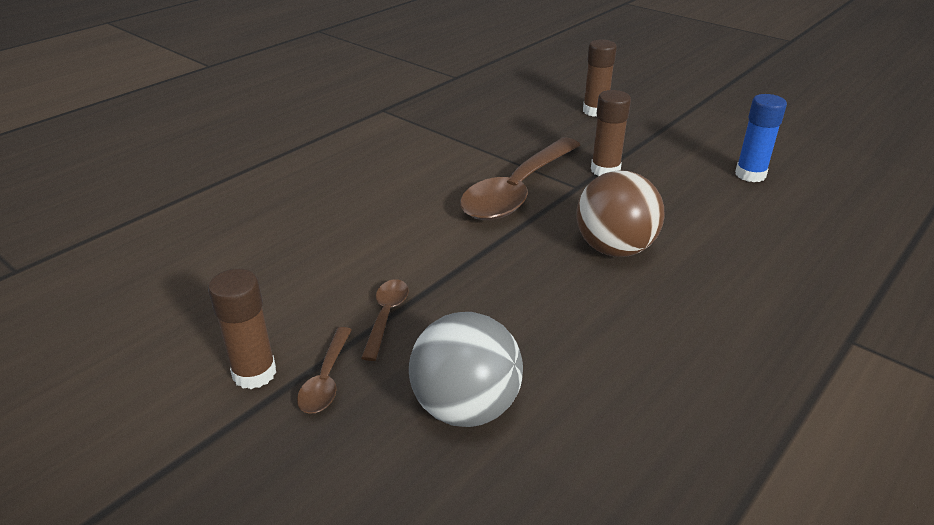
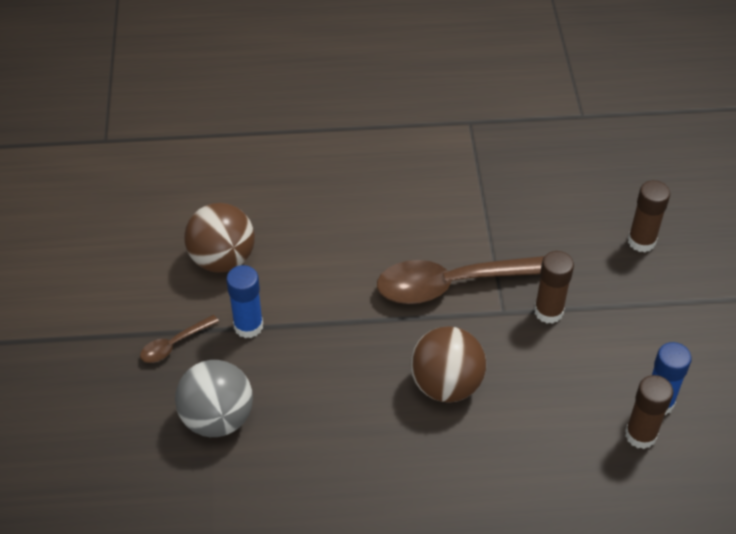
camera: 45 degrees right, 15 degrees up
brown glue stick [208,269,276,389] -> brown glue stick moved to [625,375,673,449]
brown spoon [361,279,409,361] -> blue glue stick [226,265,263,338]
none -> brown ball [185,203,255,273]

